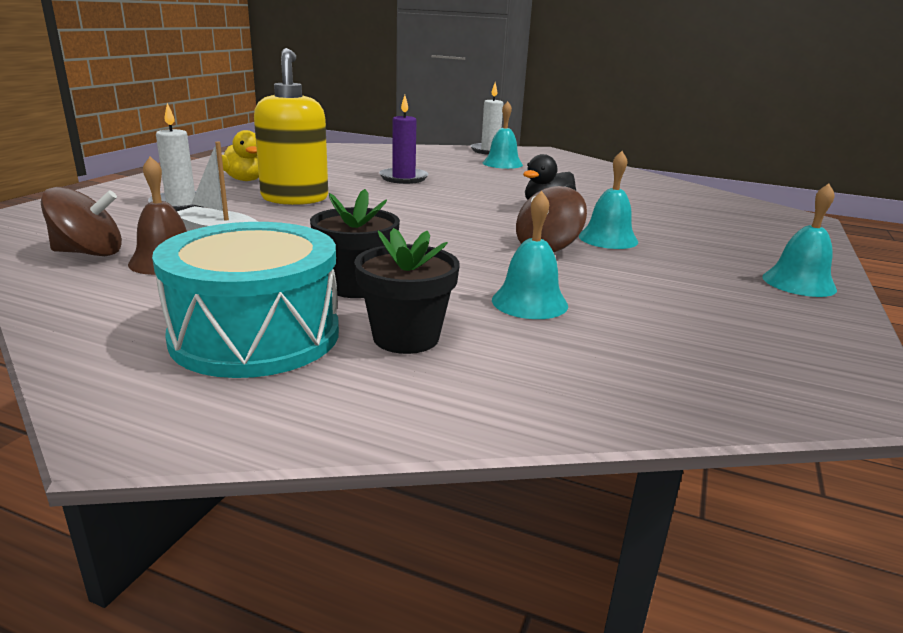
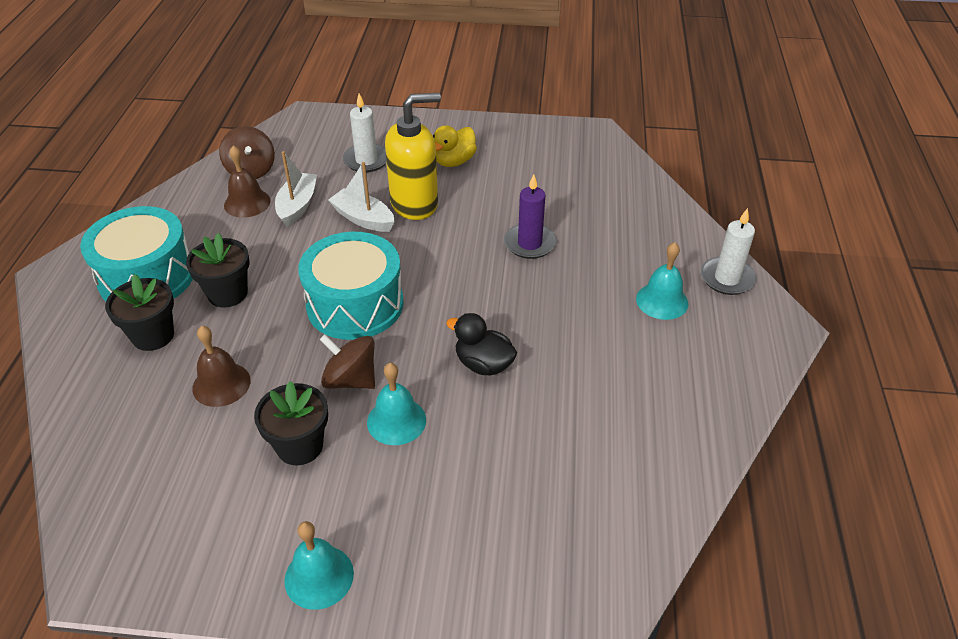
camera: 75 degrees right, 20 degrees up
turquoise bell [492,191,568,319] -> brown bell [192,326,251,407]
none -> black flower pot [254,381,328,466]
none -> turquoise drum [298,232,404,340]
none -> white boat [328,162,395,232]

